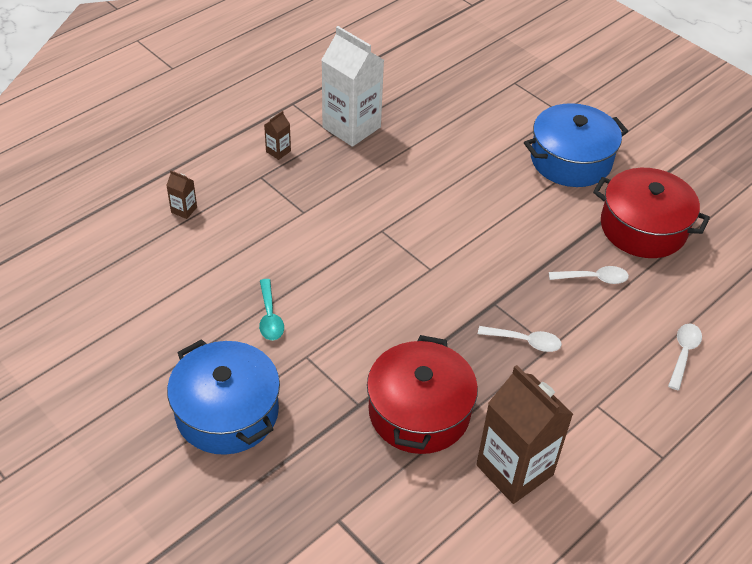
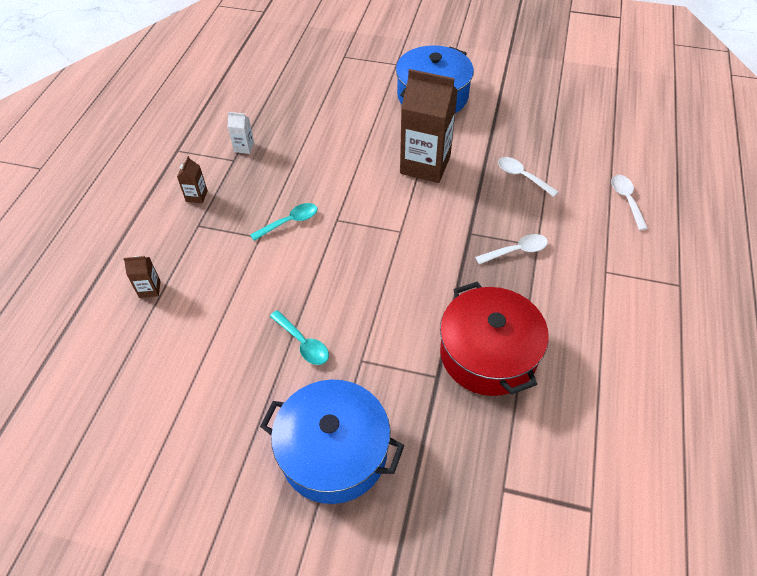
camera: 30 degrees left, 5 degrees up
white carton [322,26,384,147] -> white carton [227,112,254,154], size x0.42
brown carton [476,365,573,504] -> brown carton moved to [400,69,458,183]
white spoon [549,266,629,284] -> white spoon turned 105 degrees counterclockwise [498,157,558,197]
red pot [593,168,710,258] -> none
none -> turquoise spoon [250,203,318,241]

